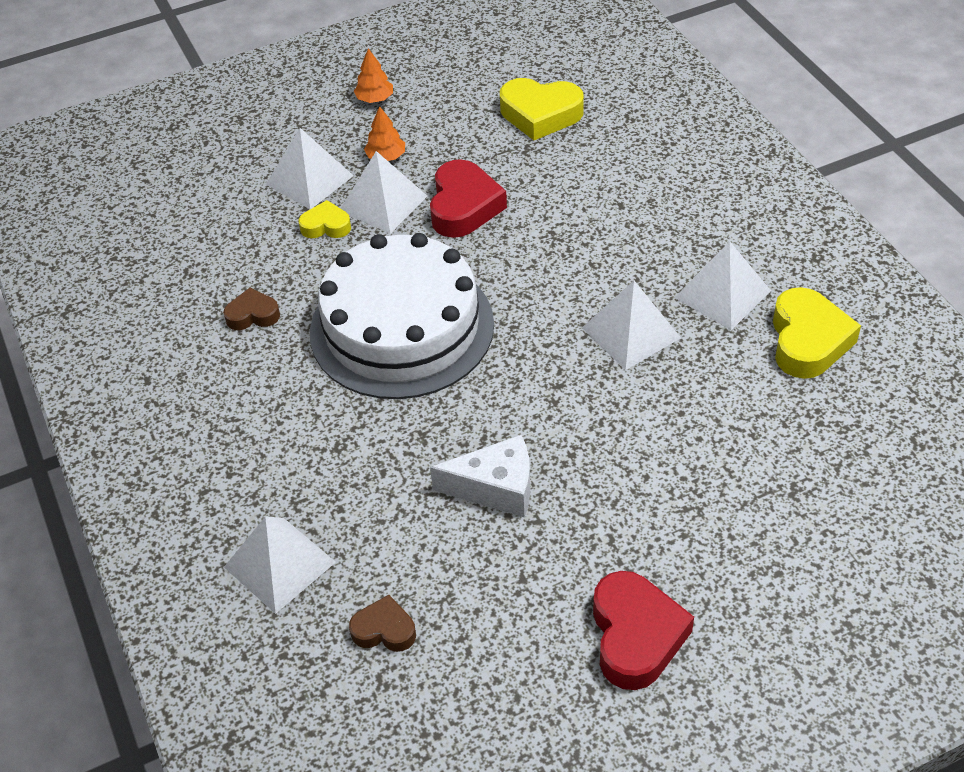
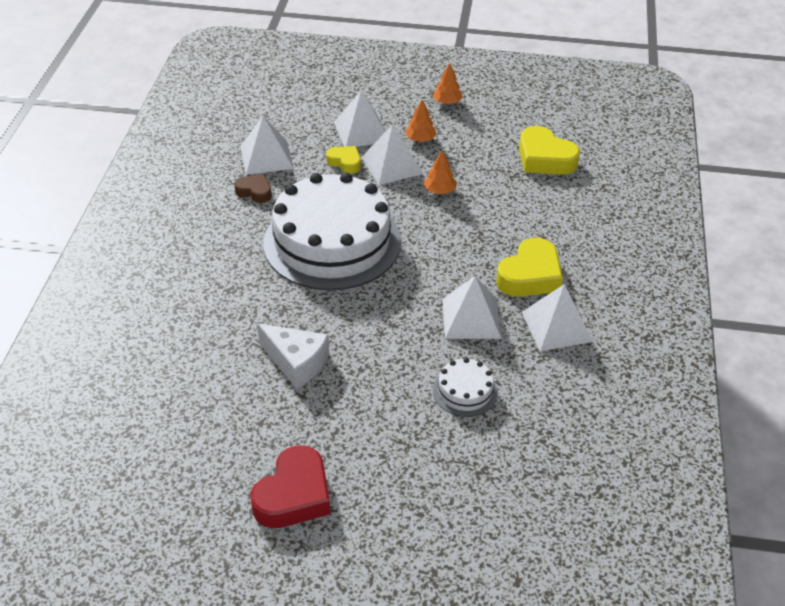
camera: 30 degrees right, 5 degrees down
white pyramid [224,516,336,614] -> white pyramid moved to [240,116,294,175]
brown heart [349,595,416,652] -> none
red heart [430,159,507,238] -> orange tree [424,150,457,194]
yellow heart [773,287,861,379] -> yellow heart moved to [496,238,563,297]
none -> white cake [433,358,498,417]

